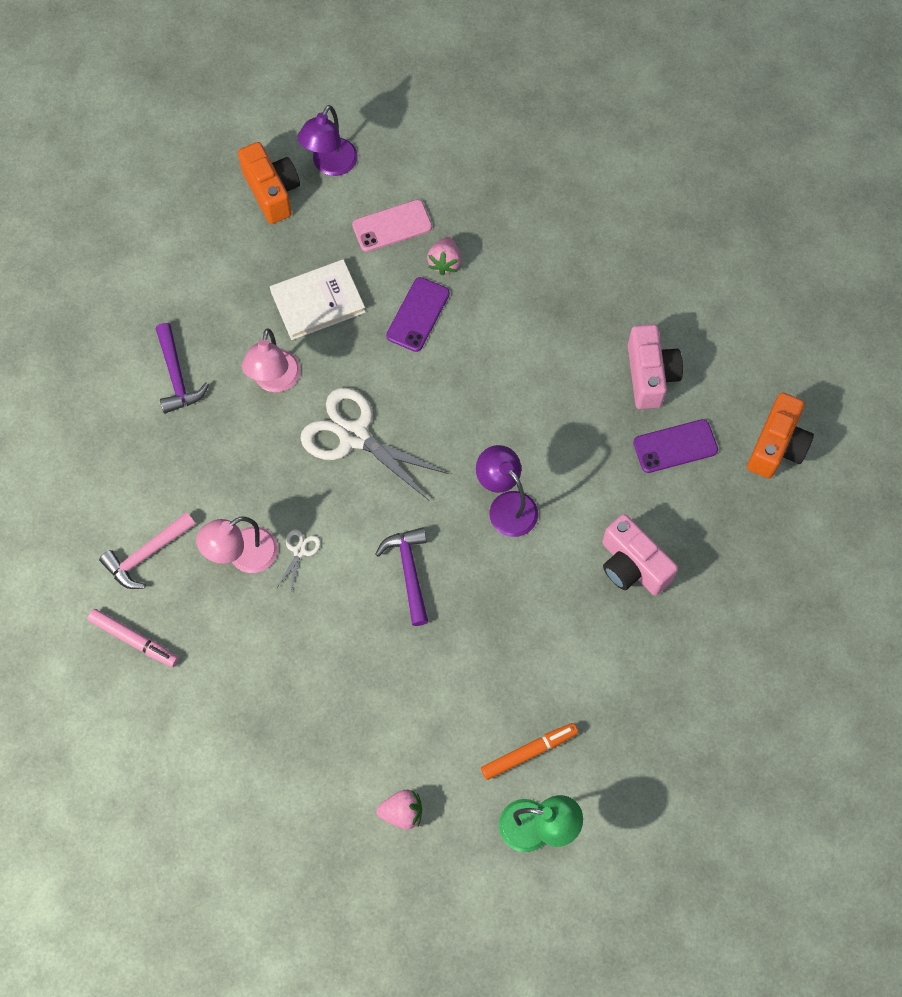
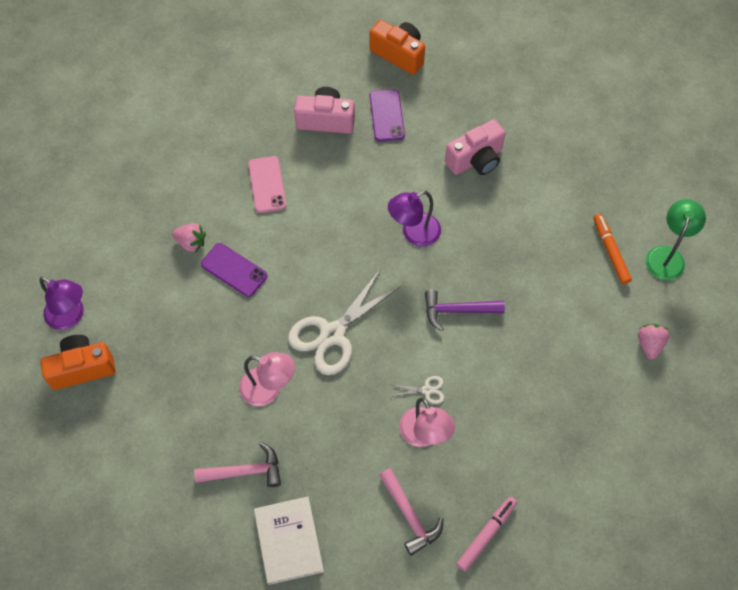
camera: 80 degrees left, 5 degrees down
purple hammer [156,323,209,414] -> pink hammer [194,442,281,487]
white book [270,259,366,340] -> white book moved to [254,497,324,585]
white scissors [276,530,321,591] -> white scissors turned 150 degrees clockwise [390,376,444,404]
pink phone [352,200,432,252] -> pink phone moved to [248,156,286,213]

